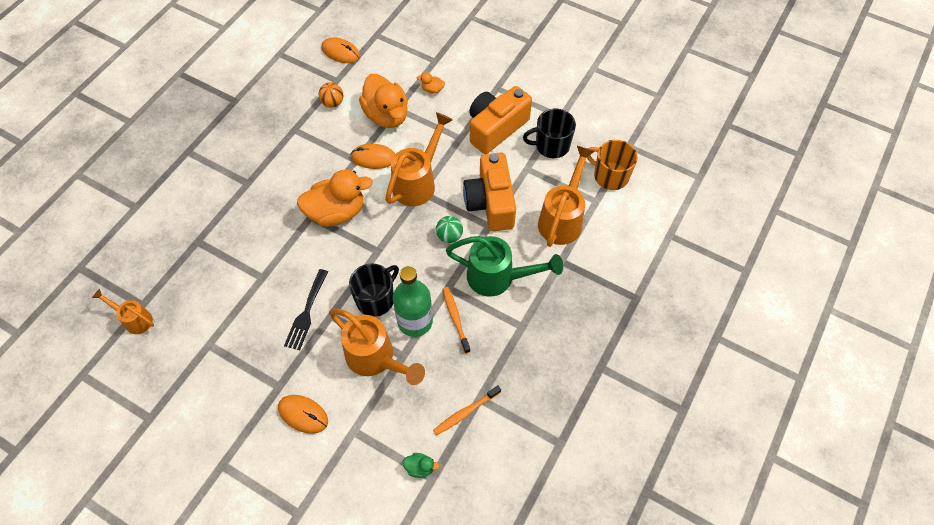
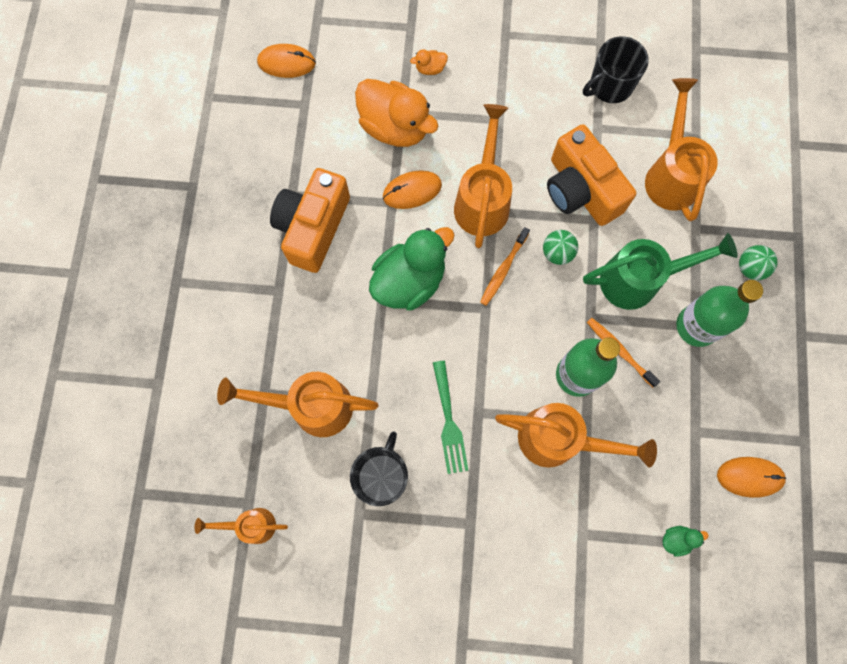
camera: 25 degrees left, 15 degrees up
orange mouse [278,395,328,434] -> orange mouse moved to [717,457,786,498]
black fork [284,269,328,350] -> green fork [433,361,469,474]
orange duck [297,170,373,226] -> green duck [369,227,455,310]
orange ball [319,82,343,108] -> none
black mug [349,264,399,317] -> black mug moved to [350,431,408,506]
orange toothbrush [433,385,501,435] -> orange toothbrush moved to [480,227,530,306]
orange camera [469,86,532,154] -> orange camera moved to [270,168,350,273]
orange mug [587,140,638,190] -> none
none -> orange watering can [217,372,379,437]
none -> green bottle [676,280,763,347]
none -> green ball [739,245,778,280]

